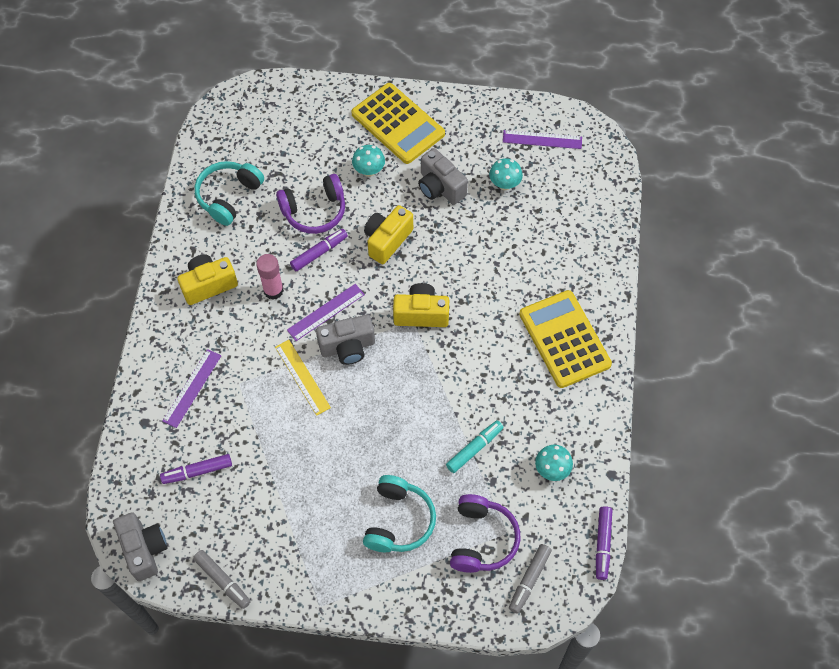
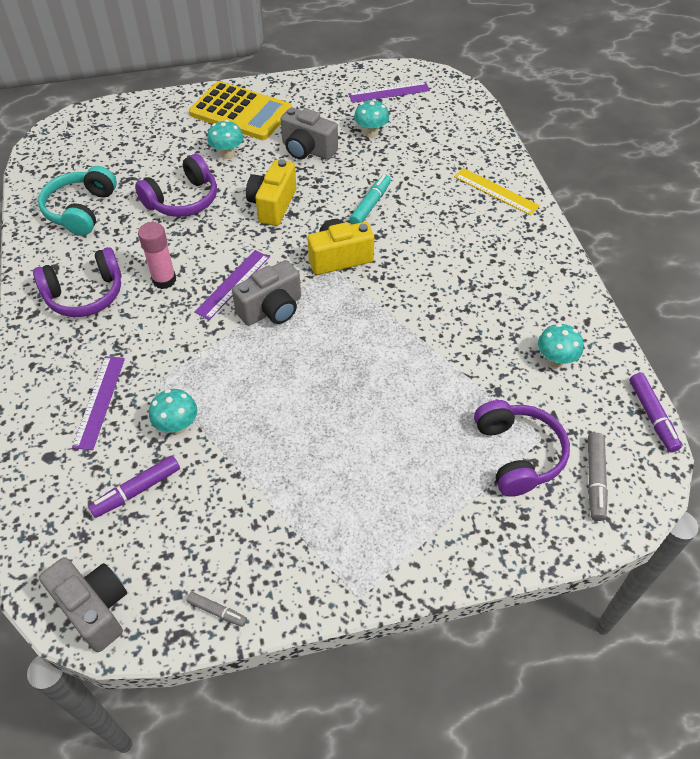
camera: 20 degrees left, 10 degrees down
yellow camera [177,254,238,305] -> purple headphones [33,247,121,317]
grey marker [193,550,251,609] -> grey marker [186,592,247,627], size x0.62
yellow ruler [275,340,331,416] -> yellow ruler moved to [454,168,540,215]
purple marker [290,229,348,271] -> none
turquoise headphones [363,475,436,552] -> none
turquoise marker [446,420,504,473] -> turquoise marker moved to [349,175,391,224]
yellow calculator [519,290,612,388] -> none
none -> turquoise mushroom [149,389,197,434]

